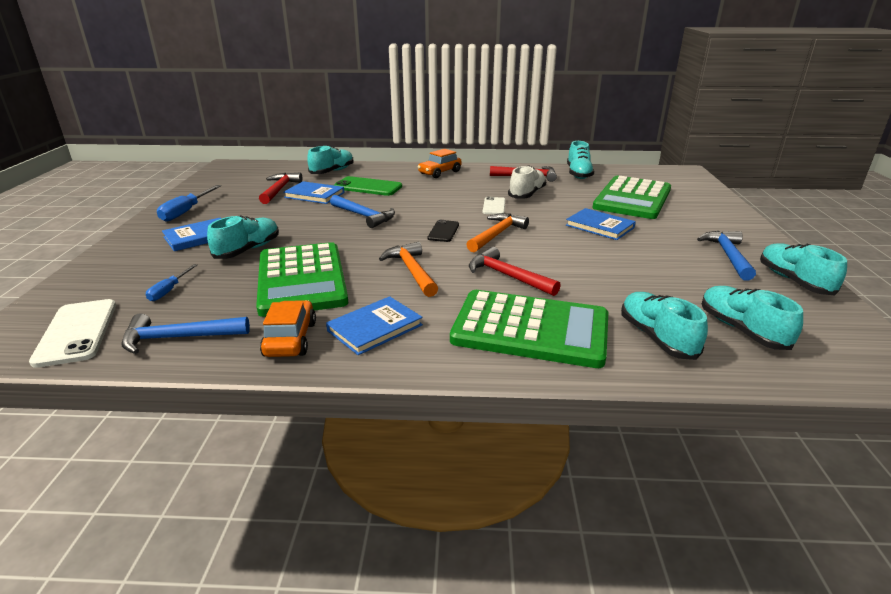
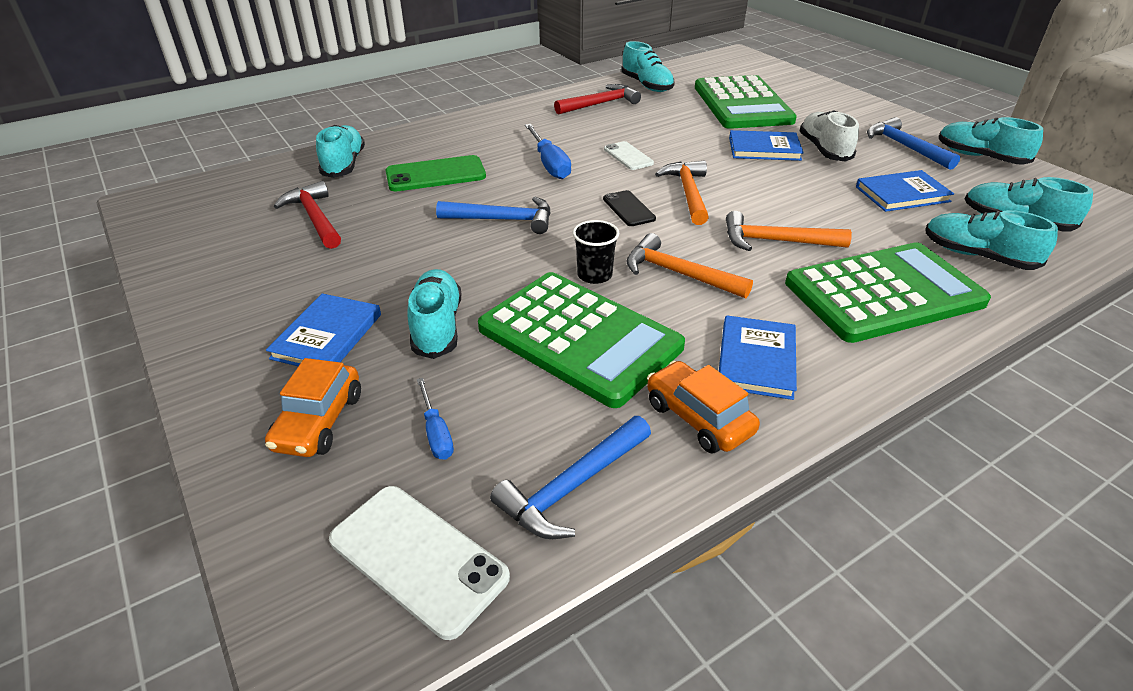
camera: 35 degrees left, 10 degrees up
blue screwdriver [157,185,221,222] -> blue screwdriver moved to [525,124,571,179]
blue book [283,181,345,204] -> blue book moved to [856,170,954,212]
orange car [418,149,462,178] -> orange car moved to [265,358,361,457]
red hammer [469,247,561,296] -> orange hammer [726,211,852,251]
white shoe [508,166,546,199] -> white shoe moved to [800,110,859,162]
none -> black cup [573,220,620,284]

